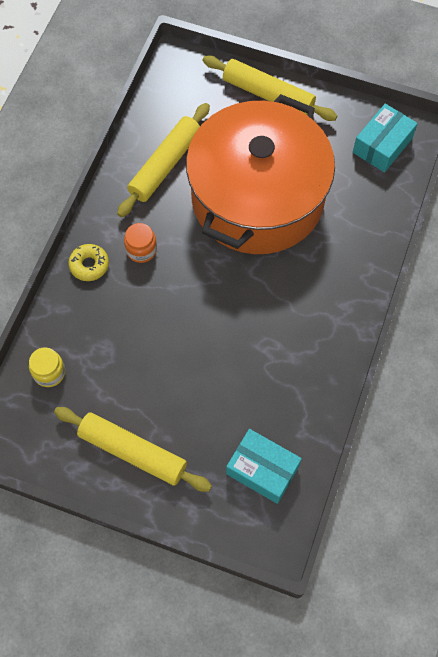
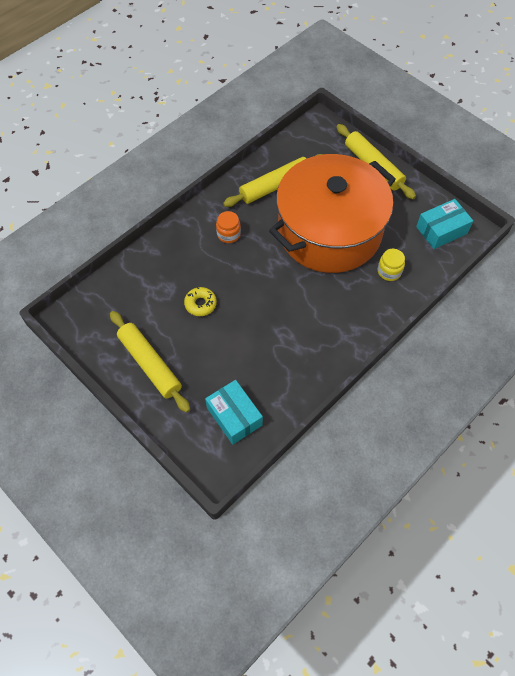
camera: 25 degrees right, 5 degrees down
yellow jar [29,347,65,387] -> yellow jar moved to [378,249,405,281]
yellow donut [68,244,109,281] -> yellow donut moved to [184,287,217,316]

